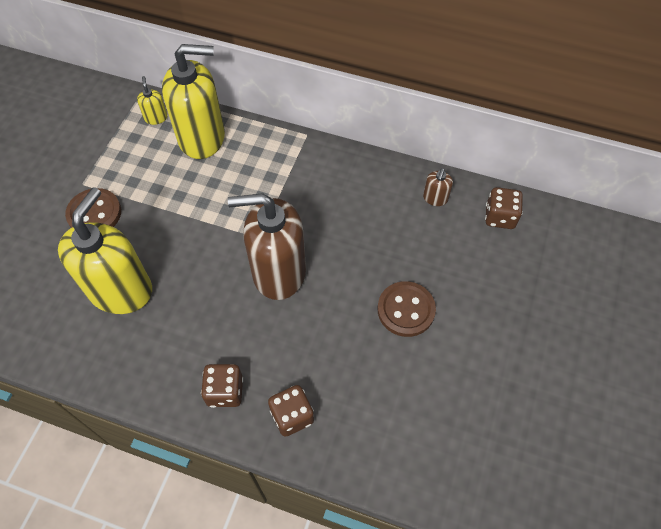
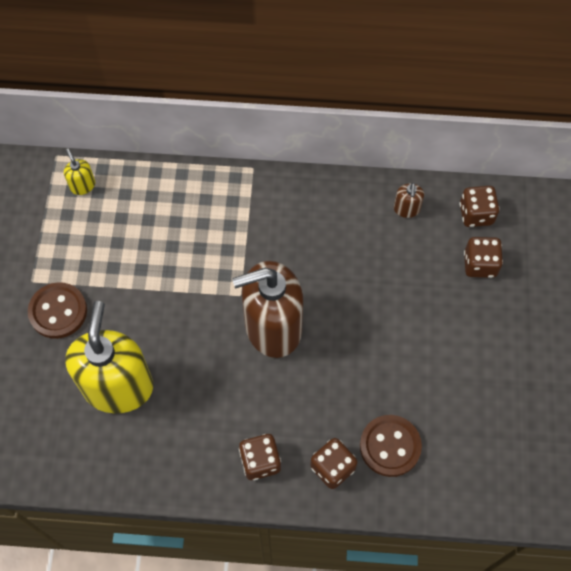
camera: 15 degrees left, 5 degrees up
yellow soap dispenser [162,44,225,159] -> none
brown button [377,281,436,337] -> brown button moved to [360,415,422,477]
none -> brown dice [464,237,503,278]

